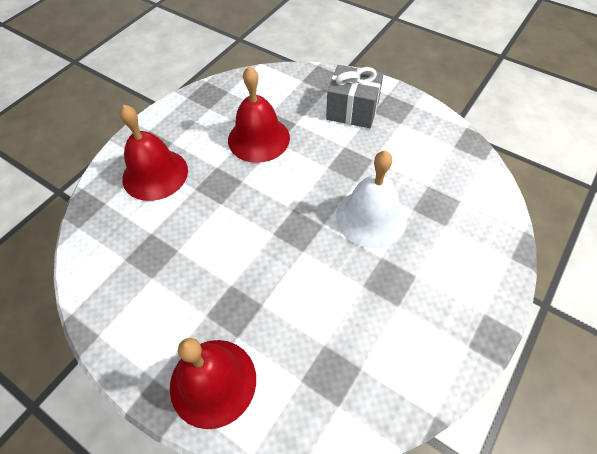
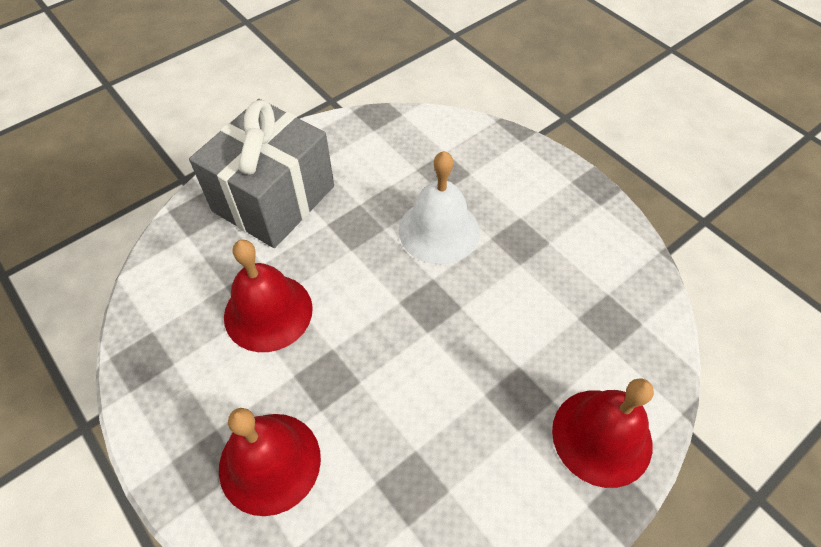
camera: 75 degrees left, 0 degrees up
grey gift [326,65,383,128] -> grey gift [189,99,334,248], size x1.59

